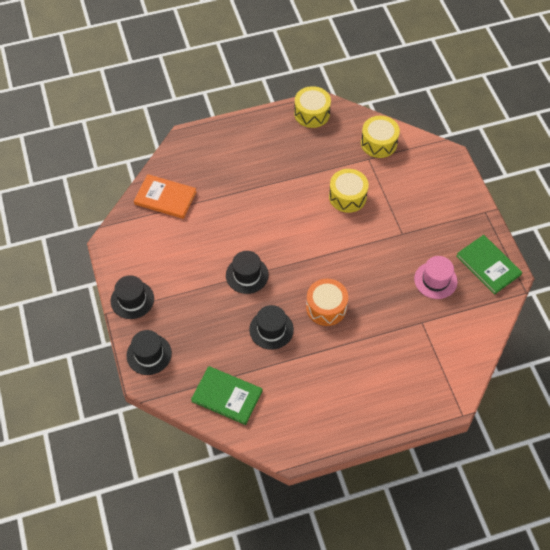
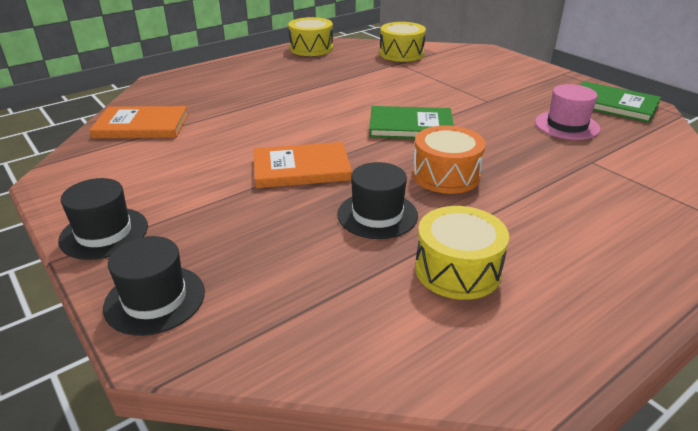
camera: 20 degrees left, 25 degrees down
green book [191,366,262,425] -> green book moved to [369,106,454,139]
black hat [226,251,269,294] -> orange book [254,142,352,188]
yellow drum [329,169,369,213] -> yellow drum moved to [415,206,509,300]

